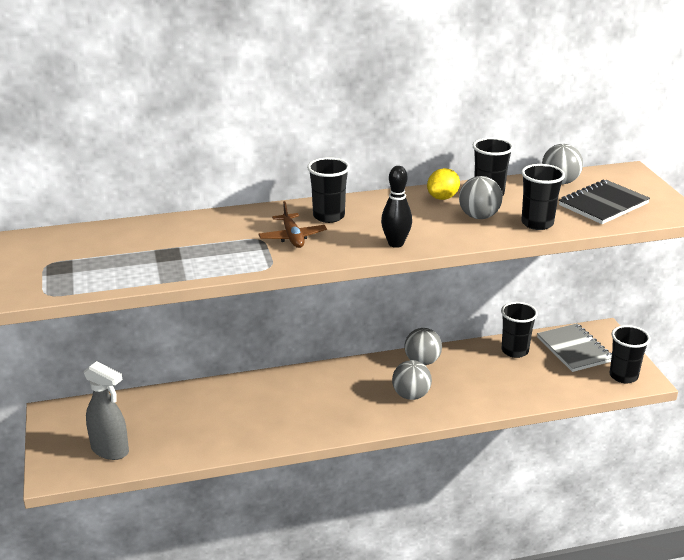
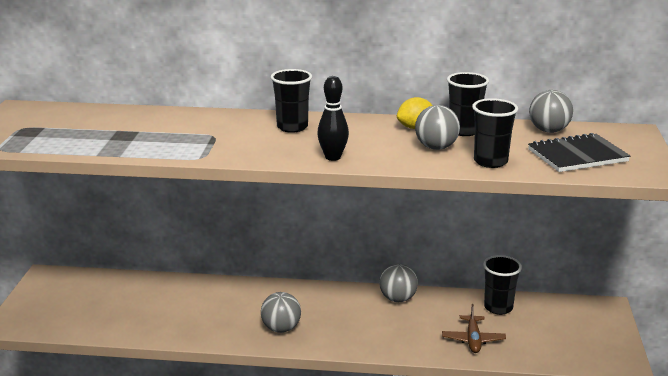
camera: 20 degrees right, 5 degrees down
grey spray bottle [84,361,129,460] -> none
brown plane [258,201,327,248] -> brown plane moved to [442,304,506,353]
grey ball [392,360,432,400] -> grey ball moved to [261,292,301,333]
grey notebook [537,324,612,372] -> none
black cup [610,325,650,384] -> none

